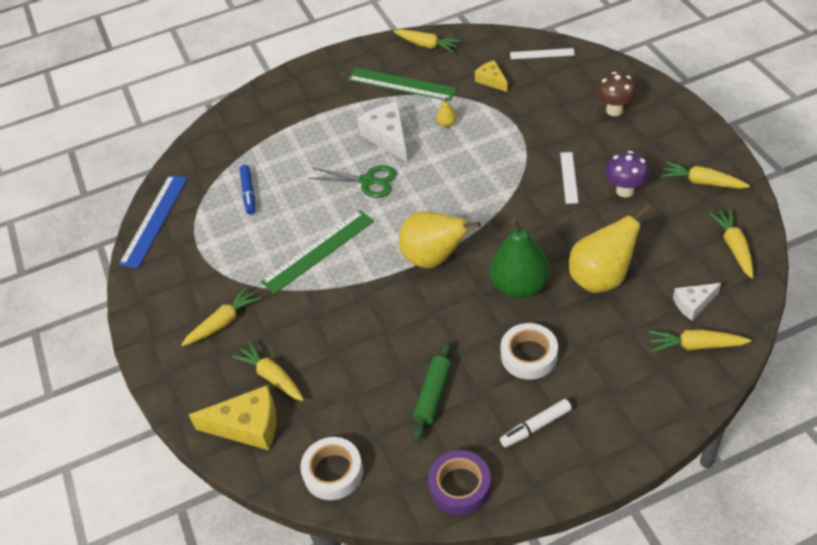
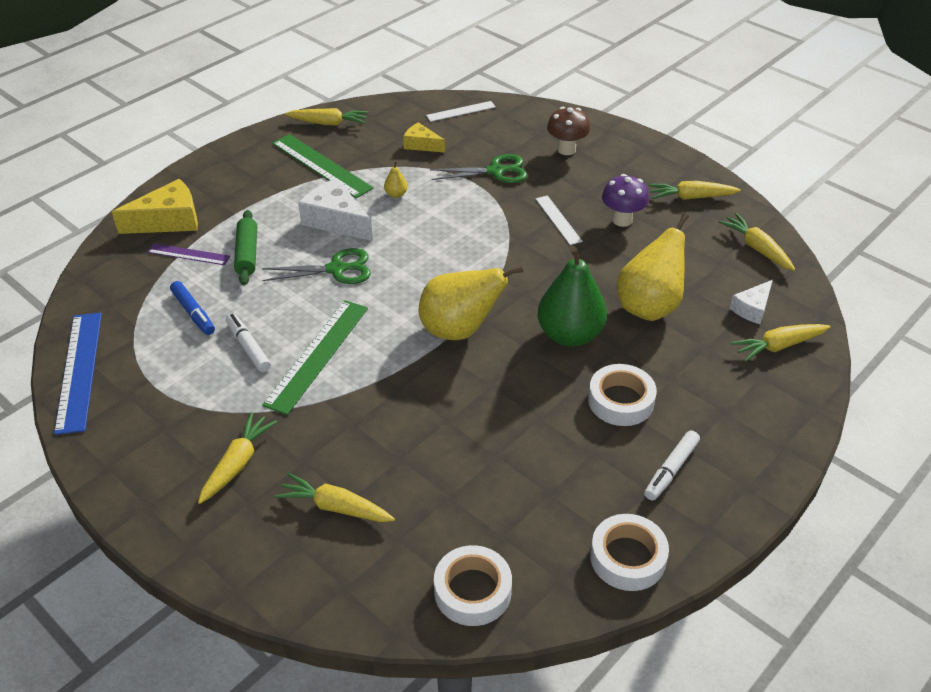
camera: 30 degrees left, 5 degrees down
yellow cheese [189,385,277,450] -> yellow cheese moved to [112,179,198,234]
green ruler [348,68,457,101] -> green ruler turned 45 degrees clockwise [272,134,374,198]
green rolling pin [413,342,451,441] -> green rolling pin moved to [234,210,257,285]
purple tape [428,450,491,515] -> white tape [590,514,669,591]
none -> purple ruler [147,243,230,265]
none -> white marker [226,313,271,372]
none -> green scissors [430,154,528,183]

